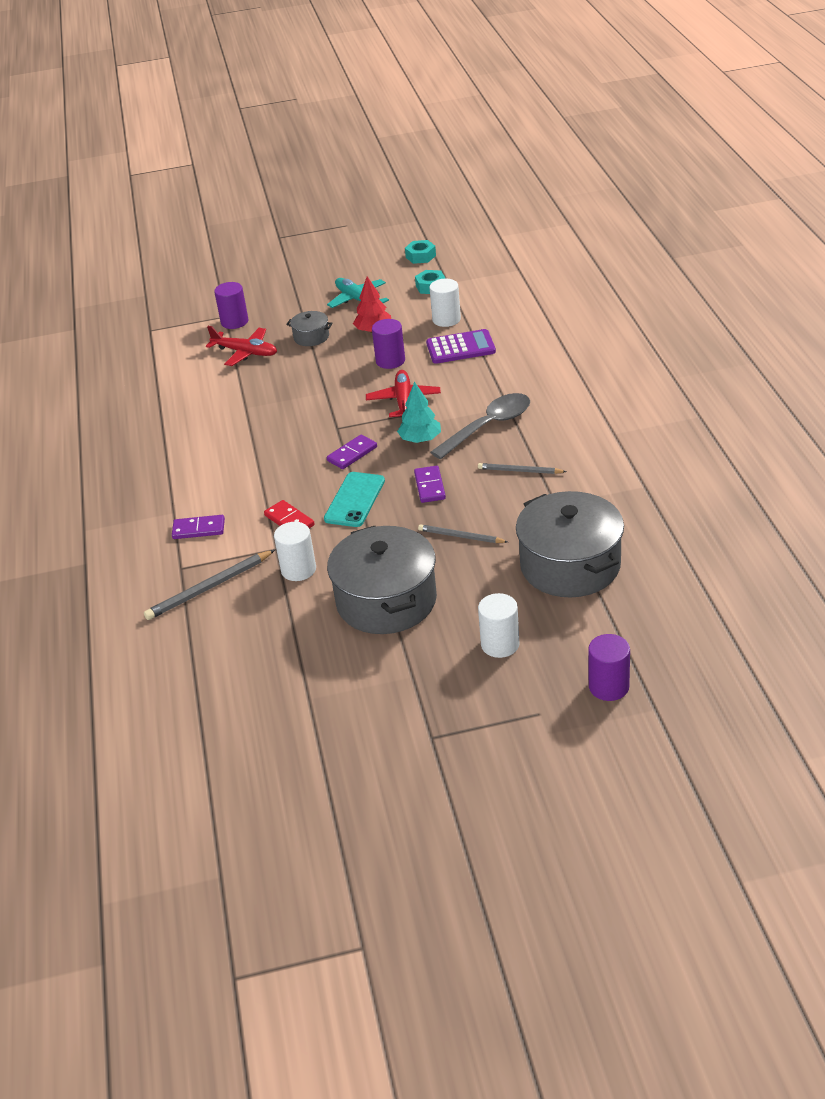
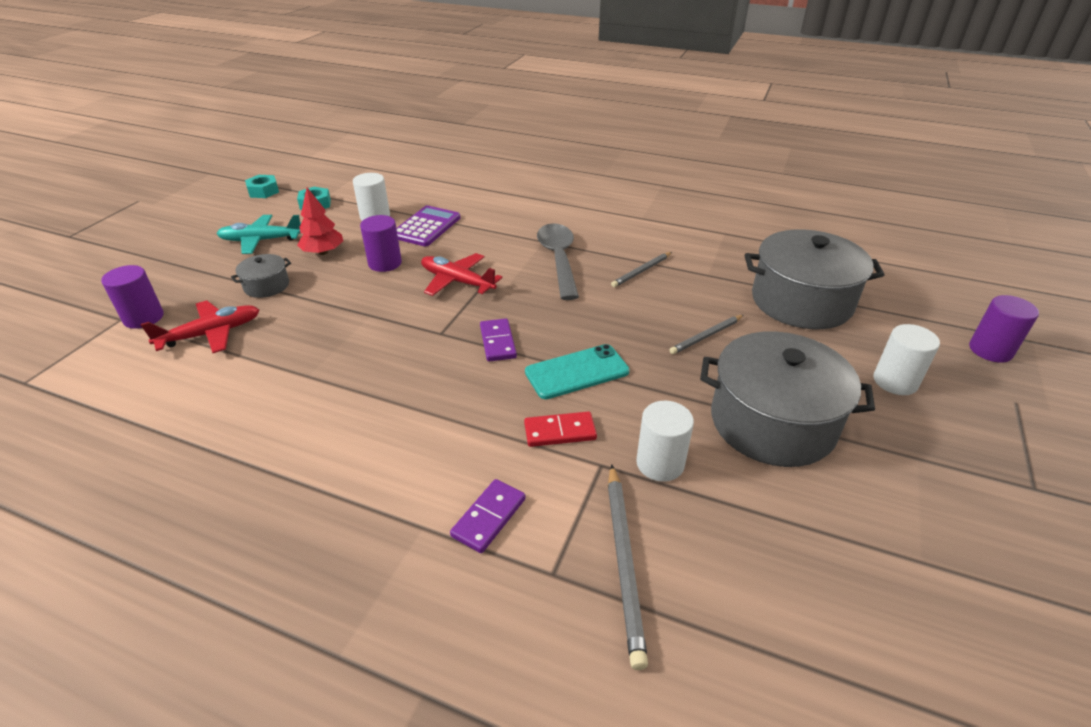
camera: 60 degrees left, 0 degrees up
turquoise phone [324,472,385,527] -> turquoise phone turned 75 degrees counterclockwise [525,344,630,399]
turquoise tree [397,382,441,443] -> none
purple domino [414,466,446,503] -> none

